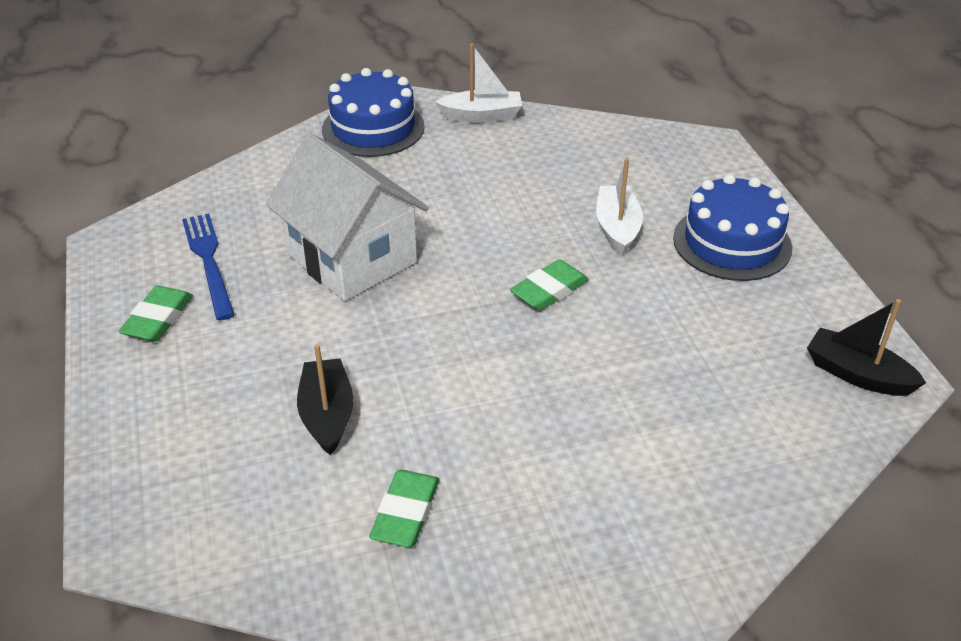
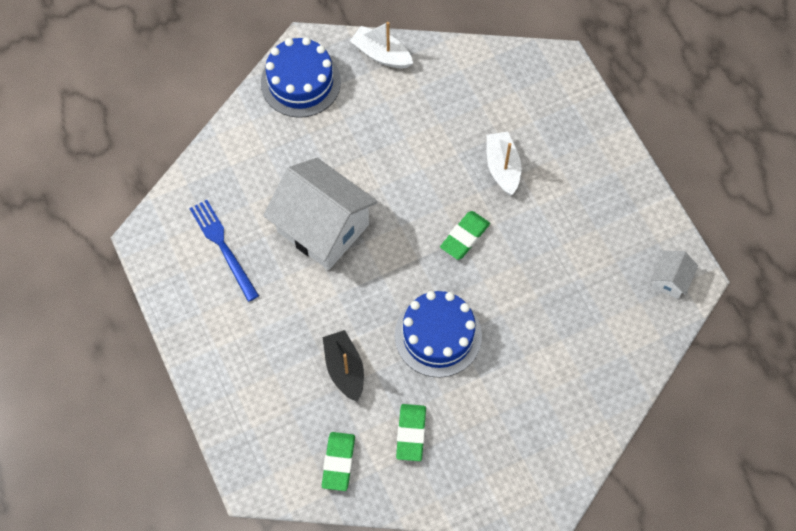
camera: 10 degrees left, 25 degrees up
green eraser [119,286,193,342] -> green eraser moved to [322,432,355,491]
white boat [435,43,522,123] -> white boat turned 135 degrees counterclockwise [350,22,413,69]
blue cake [673,174,792,281] -> blue cake moved to [395,291,482,378]
black boat [807,299,926,396] -> white house [651,251,698,299]

